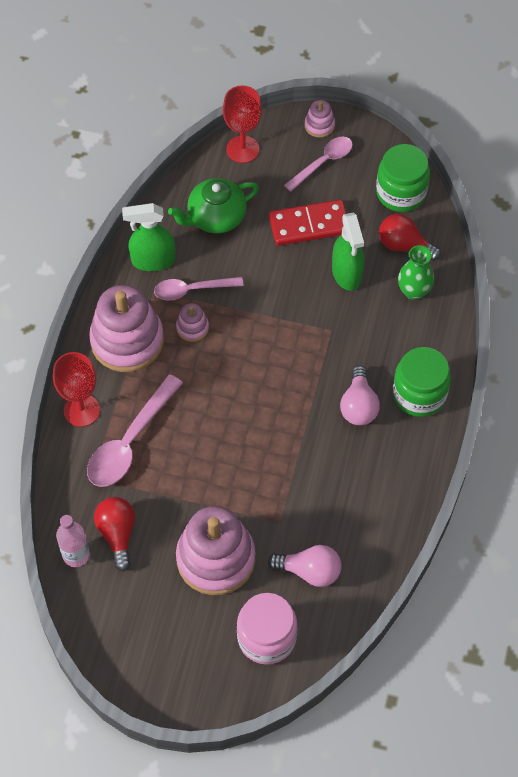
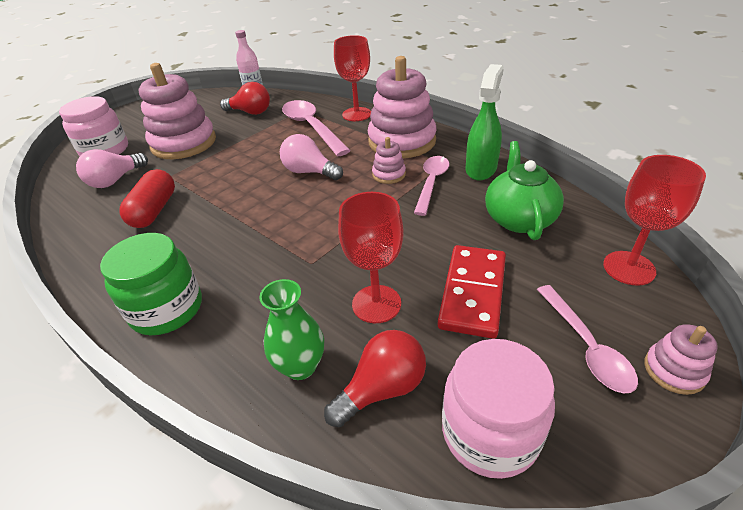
camera: 120 degrees right, 20 degrees down
green spray bottle [332,212,364,291] -> red goblet [338,192,404,323]
pink light bulb [340,366,380,425] -> pink light bulb moved to [280,134,343,180]
green jar [376,144,430,212] -> pink jar [442,339,555,479]
none -> red capsule [119,169,175,228]

